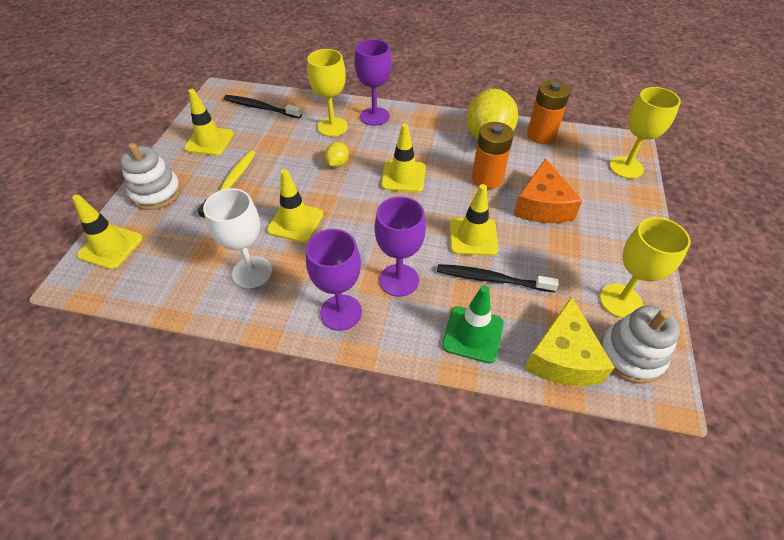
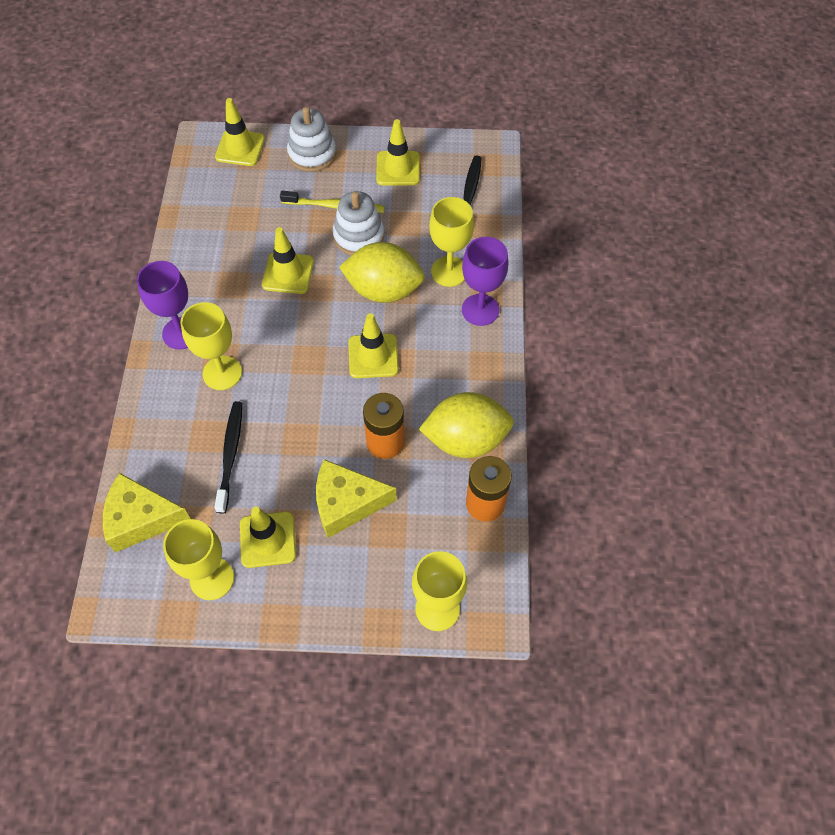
camera: 80 degrees right, 10 degrees up
white goblet [203,188,272,288] -> none
yellow lemon [325,142,349,167] -> yellow lemon [339,242,425,303], size x2.22
purple goblet [375,196,426,297] -> yellow goblet [181,302,242,390]
green traffic cone [442,285,504,363] -> none
yellow traffic cone [450,184,498,256] -> yellow traffic cone moved to [240,507,296,568]
orange cheese [514,158,583,223] -> yellow cheese [316,459,397,538]
white stacking toy [600,305,680,384] -> white stacking toy moved to [333,191,384,256]

